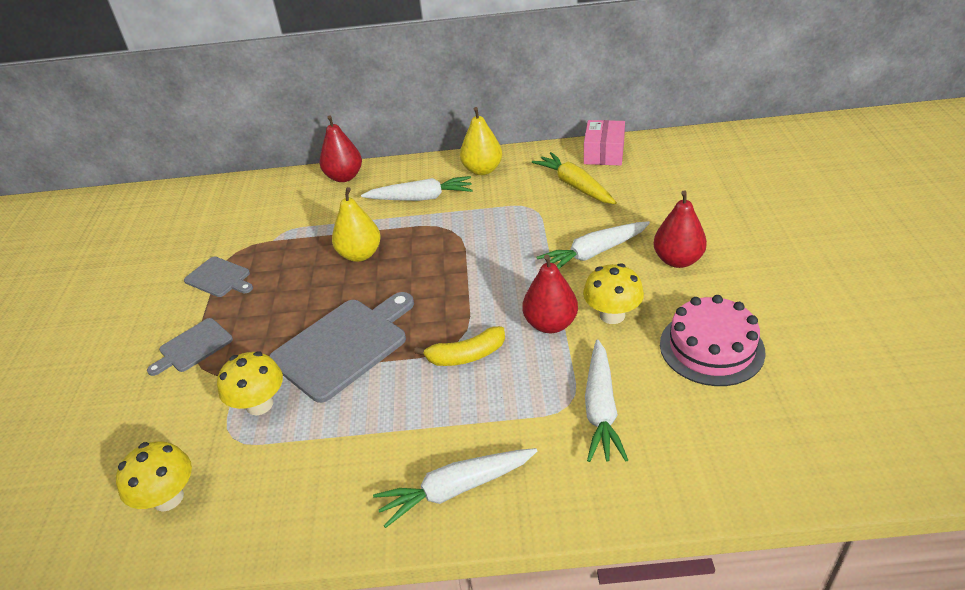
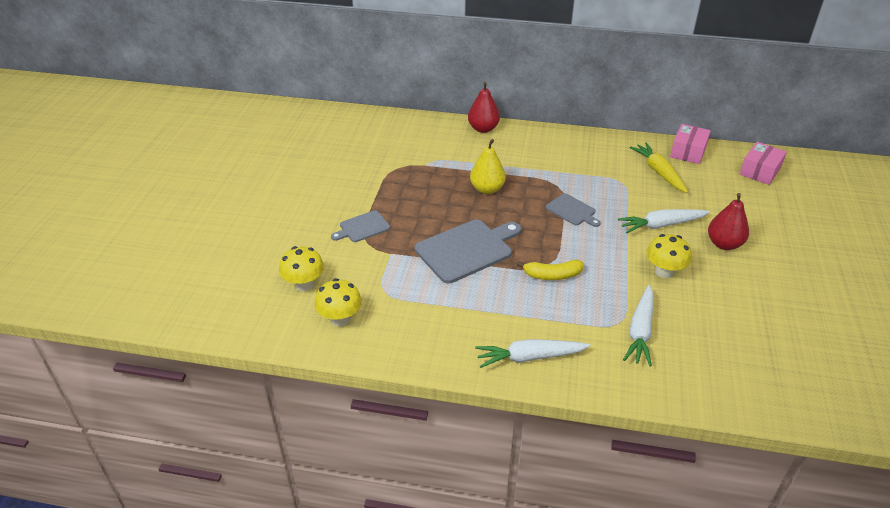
camera: 10 degrees right, 0 degrees up
grey cutting board [184,257,253,297] -> grey cutting board moved to [546,193,601,227]
yellow mushroom [217,351,283,416] -> yellow mushroom moved to [279,246,324,291]
white carrot [361,176,473,201] -> none
yellow pear [460,107,502,175] -> none
red pear [523,254,578,333] -> none
pink cake [660,295,765,386] -> none
none -> pink box [740,142,787,185]

